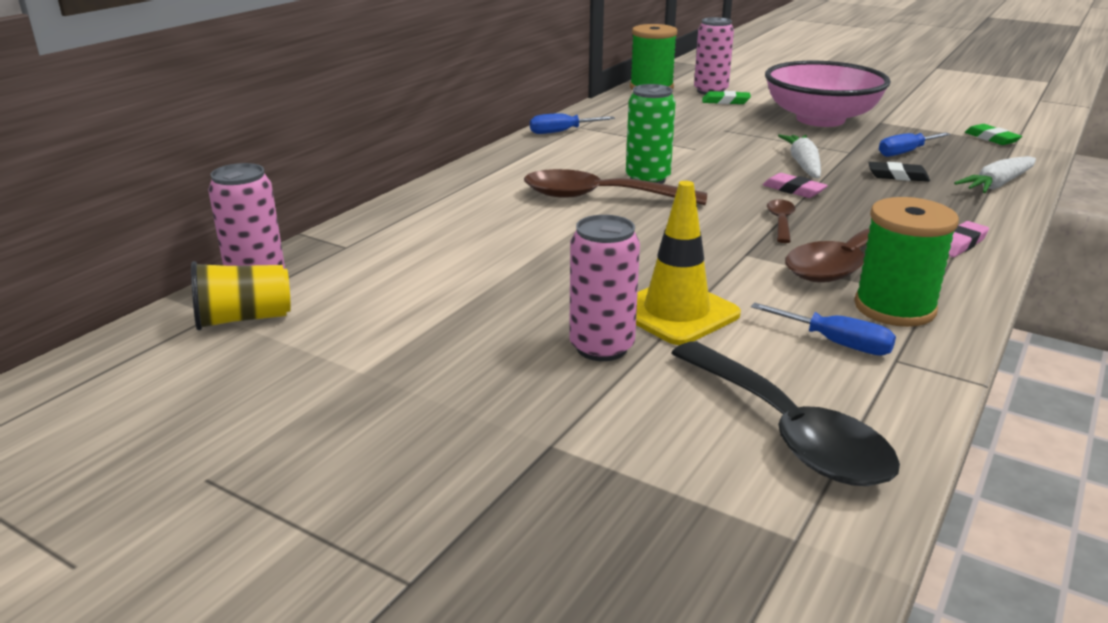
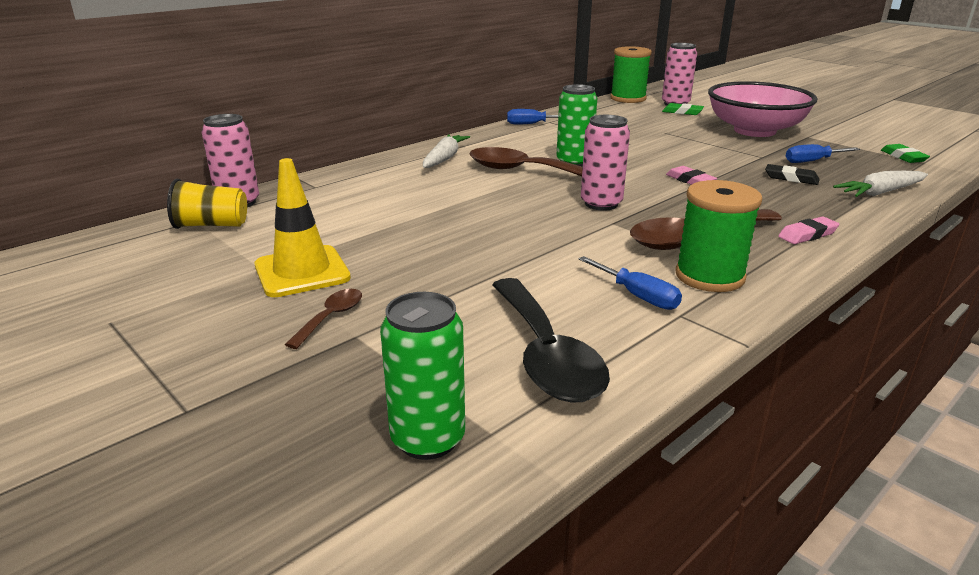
camera: 15 degrees right, 0 degrees up
pink can [569,215,640,361] -> pink can moved to [581,115,630,211]
yellow traffic cone [636,181,741,345] -> yellow traffic cone moved to [254,158,351,297]
brown spoon [767,199,795,243] -> brown spoon moved to [285,289,362,349]
white carrot [778,135,821,178] -> white carrot moved to [423,134,470,168]
none -> green can [380,292,465,460]

